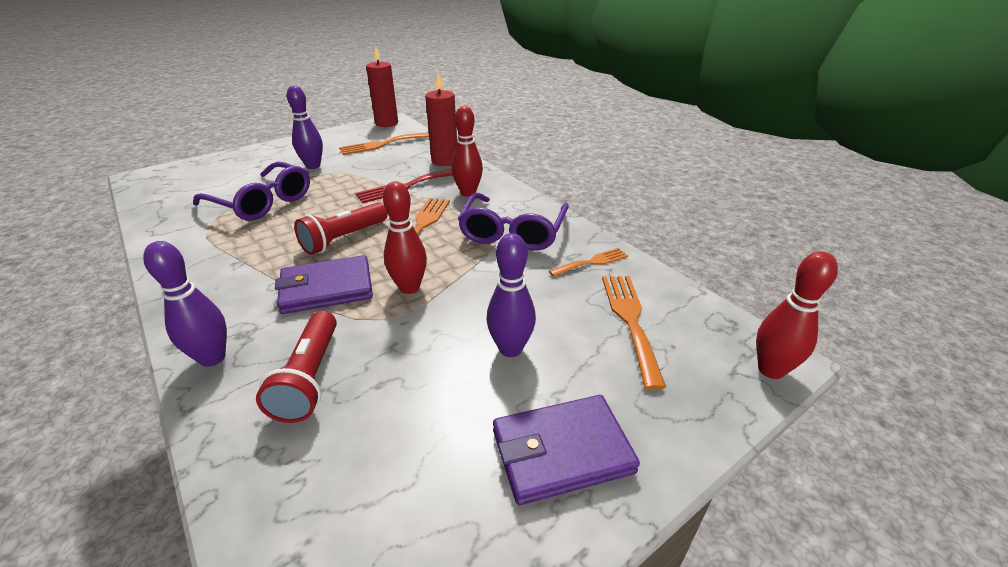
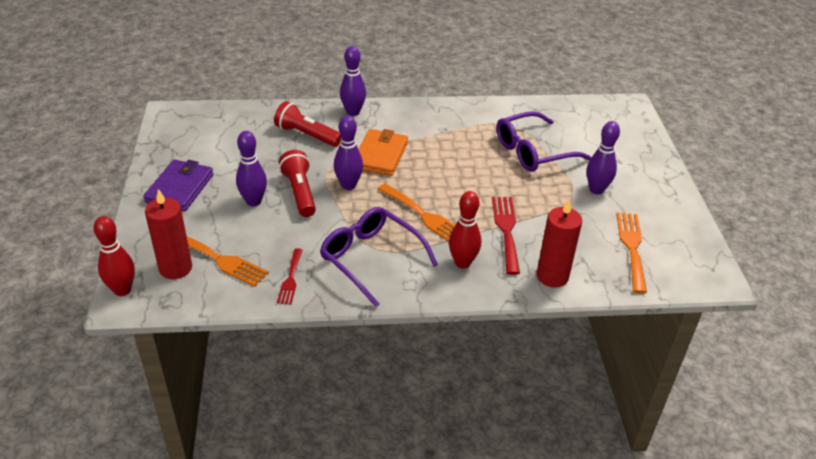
camera: 120 degrees right, 5 degrees up
purple wallet [275,255,373,314] -> orange wallet [358,129,408,176]
red flashlight [294,203,388,255] -> red flashlight moved to [279,150,316,217]
red candle [366,46,398,127] -> red candle moved to [145,189,192,279]
red bowling pin [383,182,427,294] -> purple bowling pin [334,116,363,190]
orange fork [549,248,628,277] -> red fork [277,248,302,305]

